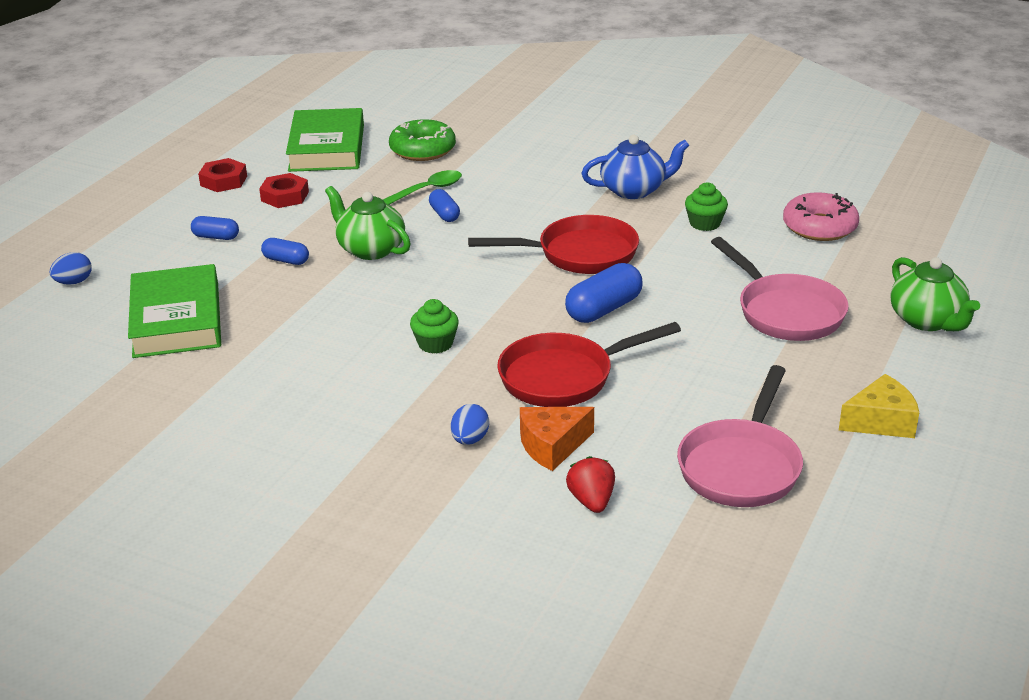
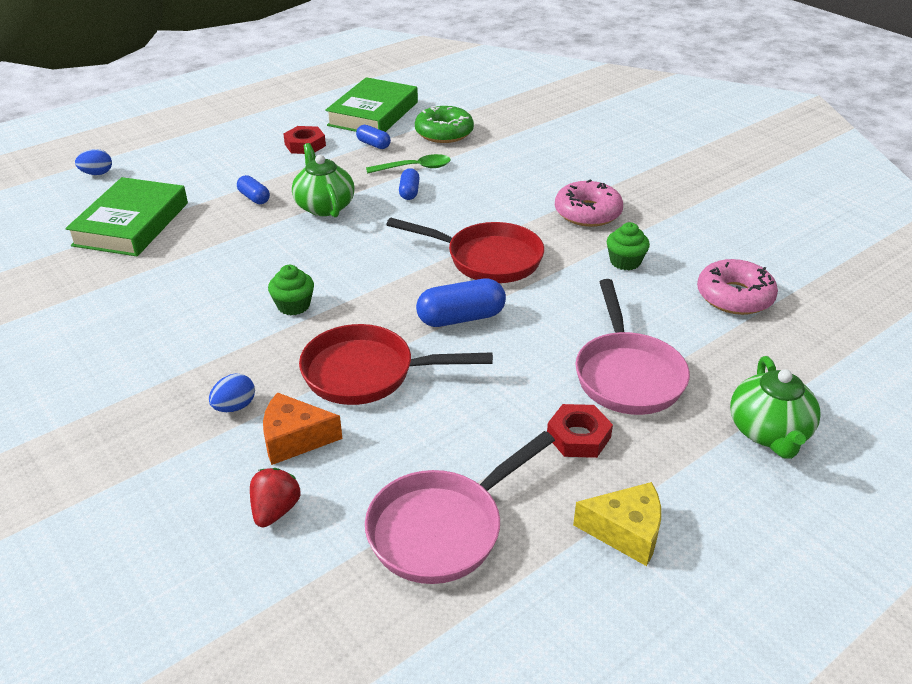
camera: 25 degrees right, 5 degrees up
blue capsule [191,216,239,240] -> blue capsule moved to [356,125,391,149]
red nut [198,158,247,192] -> red nut moved to [547,404,613,458]
blue teapot [581,135,690,199] -> pink donut [555,179,623,227]

